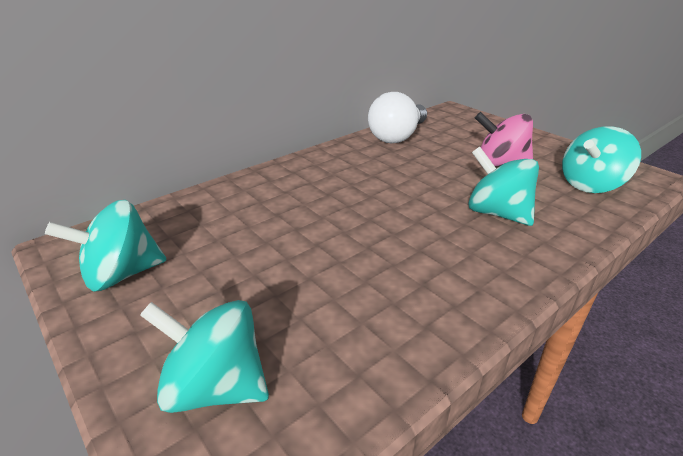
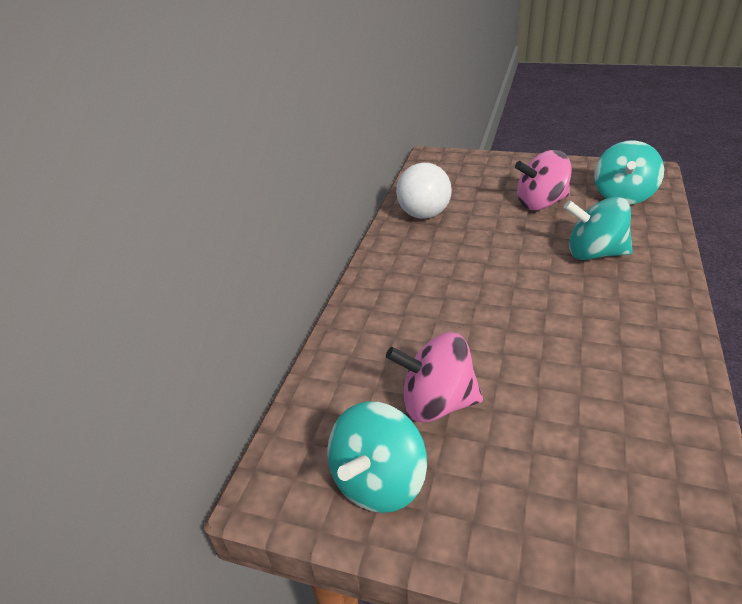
camera: 30 degrees left, 5 degrees up
turquoise spinning top [140,300,269,413] -> none
none -> pink spinning top [386,333,483,422]

